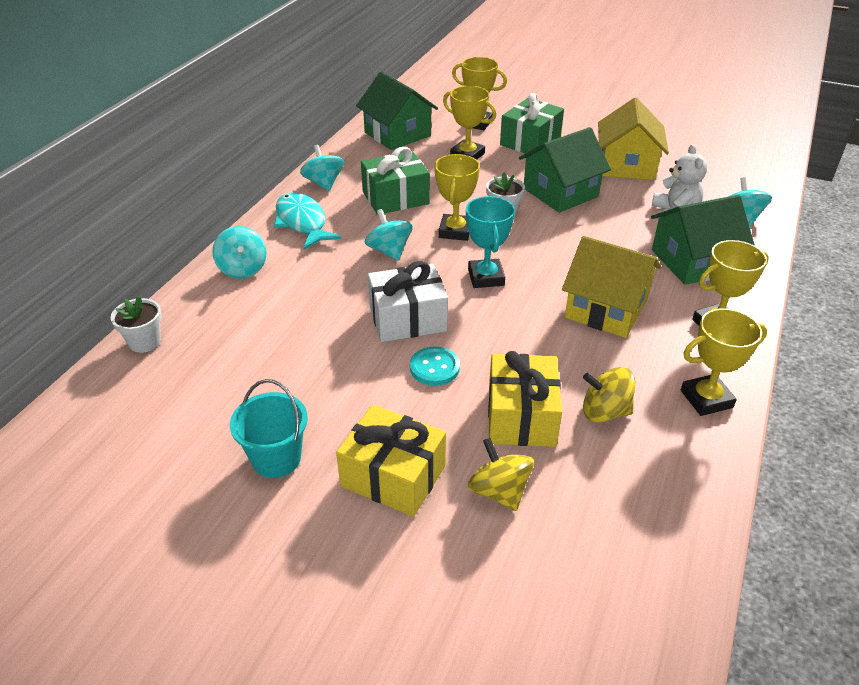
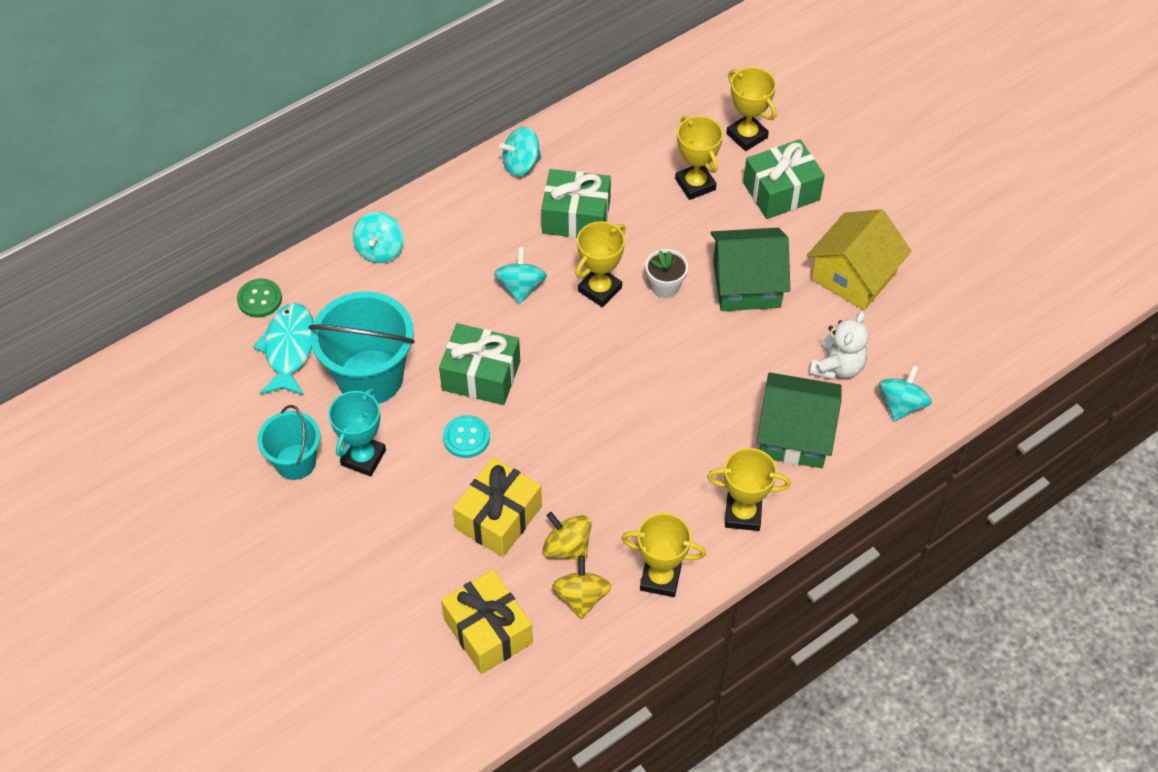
camera: 30 degrees right, 15 degrees up
white flower pot [111,296,162,353] -> green button [237,279,282,317]
turquoise fish [274,192,341,249] -> turquoise fish moved to [253,303,314,395]
turquoise spinning top [300,145,344,191] -> turquoise spinning top turned 120 degrees counterclockwise [499,127,541,176]
yellow gift [336,405,446,517] -> yellow gift moved to [441,569,533,674]
green house [356,72,438,150] -> none
white gift [368,261,448,342] -> green gift [439,323,520,405]
turquoise trophy [466,196,515,288] -> turquoise trophy moved to [328,388,386,476]
yellow spinning top [468,438,534,511] -> yellow spinning top moved to [552,556,612,619]
yellow house [562,236,661,338] -> none
none -> turquoise bucket [308,291,415,404]

